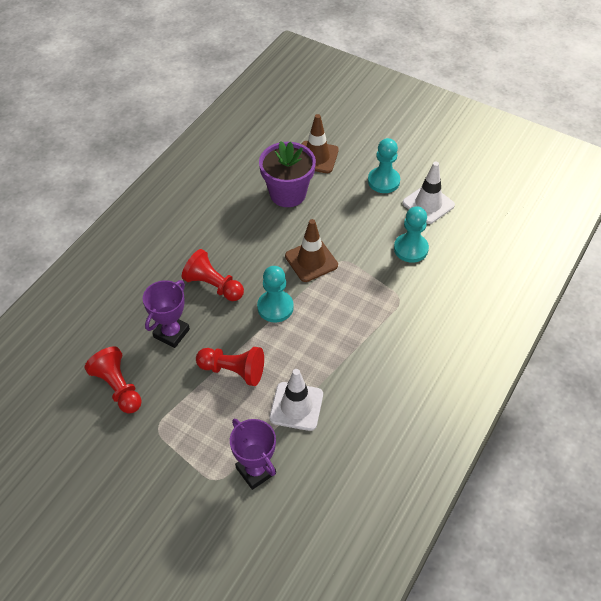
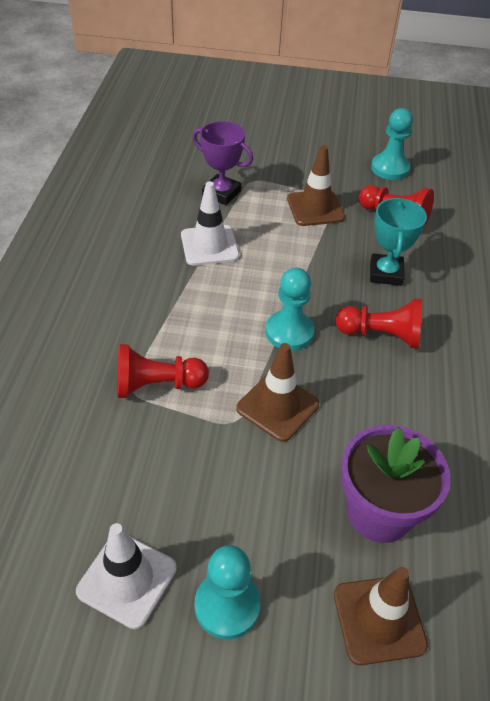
camera: 155 degrees right, 5 degrees down
purple trophy [143,280,190,348] -> turquoise trophy [370,198,427,286]
red pawn [196,347,264,386] -> red pawn moved to [117,344,209,398]
turquoise pawn [394,206,429,263] -> turquoise pawn moved to [371,108,413,180]
none -> brown traffic cone [287,145,345,226]

